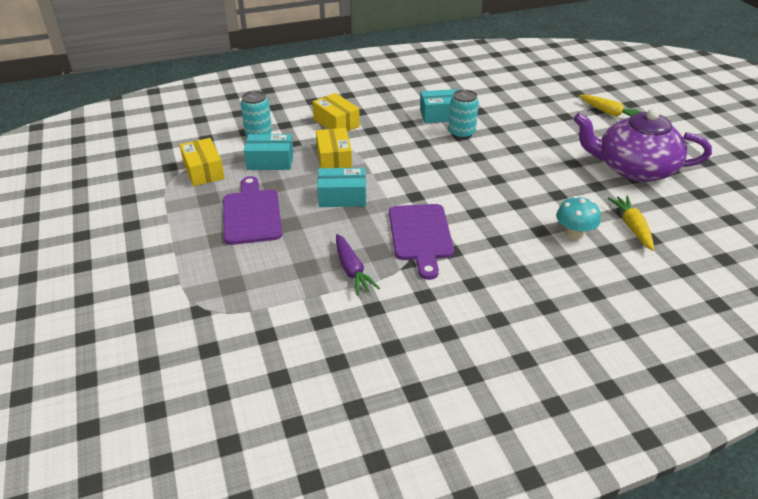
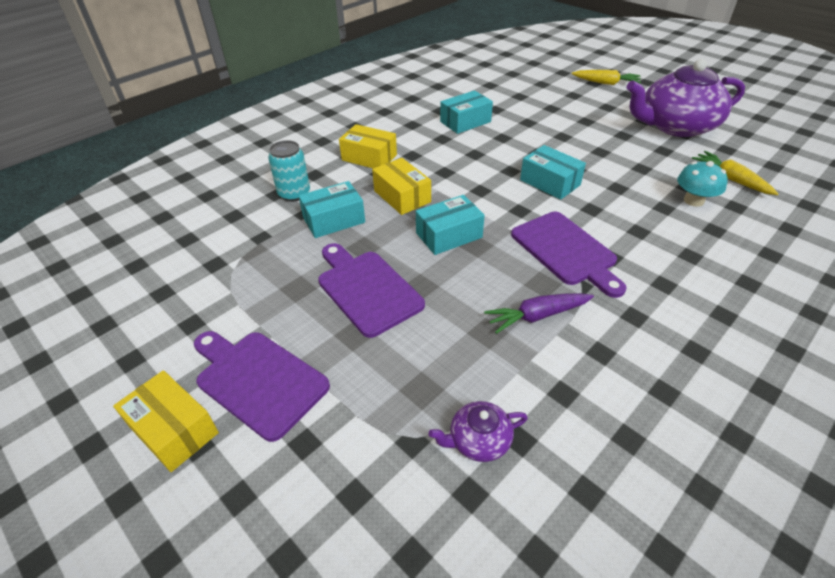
camera: 25 degrees left, 5 degrees up
yellow box [180,138,225,186] -> yellow box moved to [113,370,219,472]
purple carrot [336,234,380,295] -> purple carrot turned 120 degrees clockwise [484,293,594,334]
turquoise can [449,89,479,139] -> none
none -> purple cutting board [194,331,330,442]
none -> purple teapot [429,401,528,462]
none -> turquoise box [520,145,586,200]

